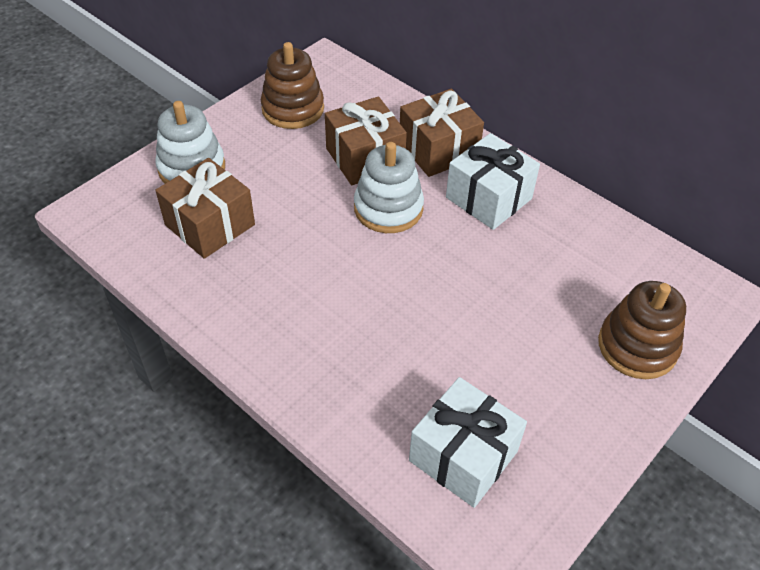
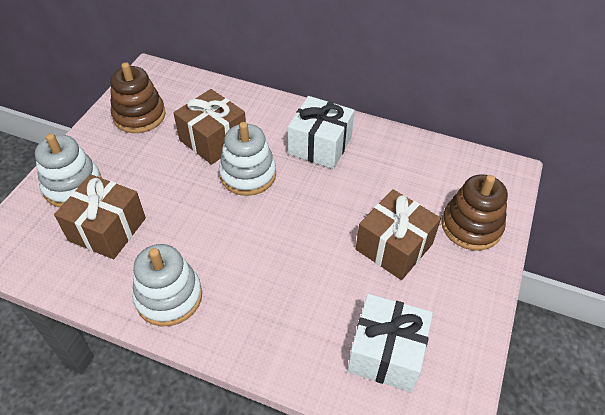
camera: 20 degrees left, 0 degrees up
brown gift [400,89,484,177] -> brown gift moved to [356,189,441,280]
none -> white stacking toy [132,244,202,326]

